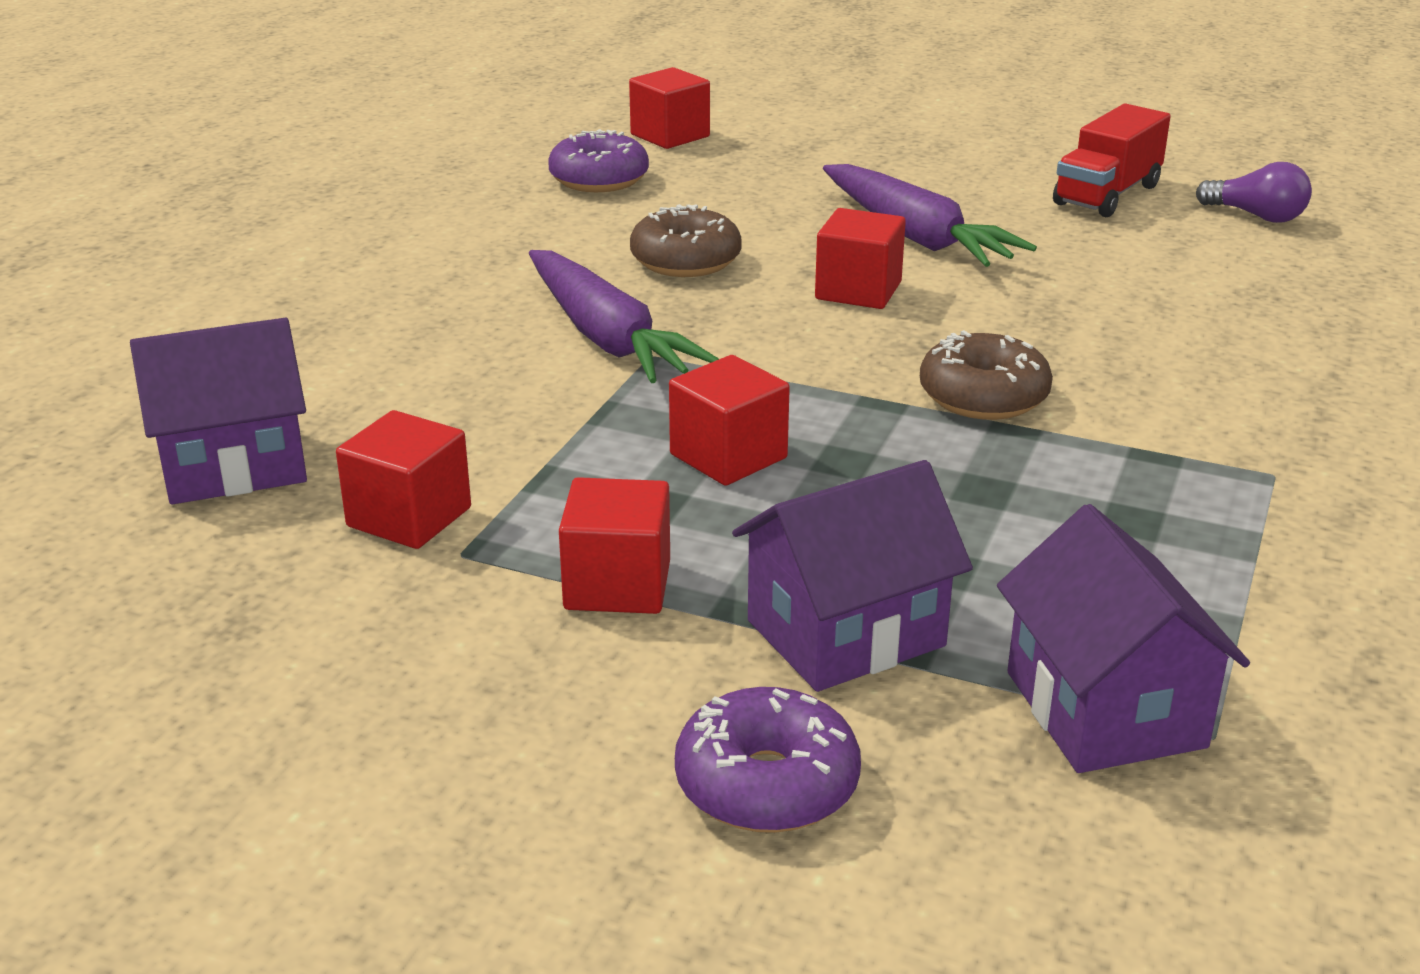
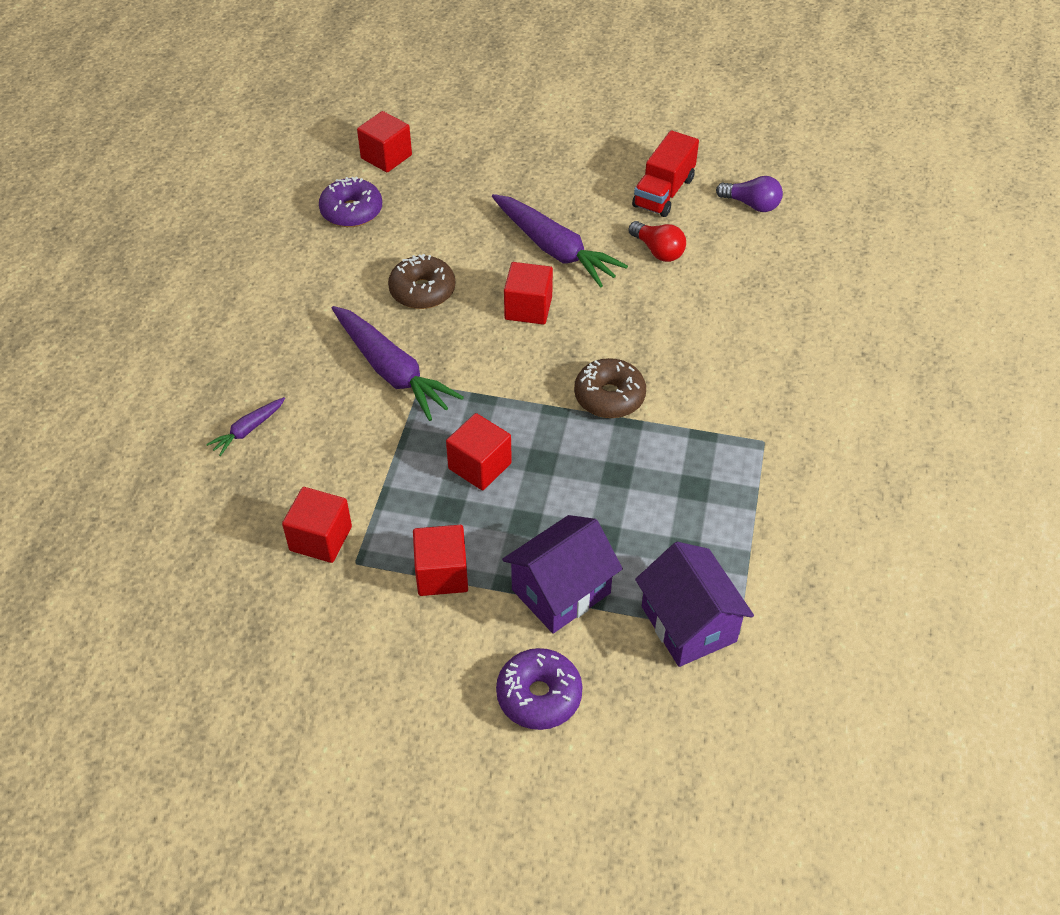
camera: 10 degrees left, 20 degrees up
purple house [130,318,307,504] -> none
none -> purple carrot [206,397,285,456]
none -> red light bulb [628,221,686,262]

